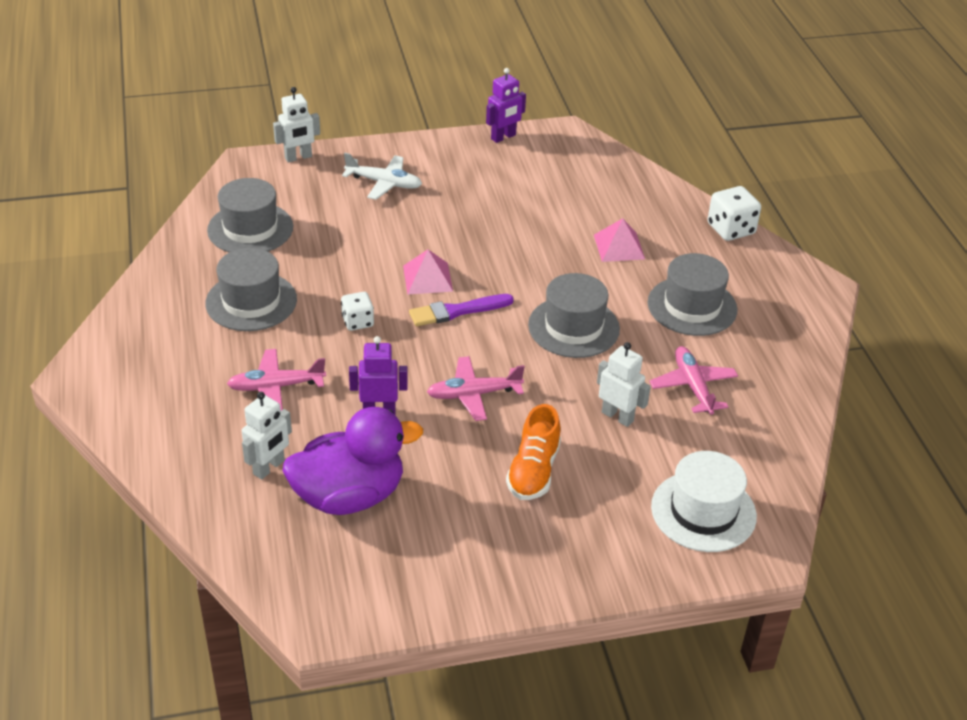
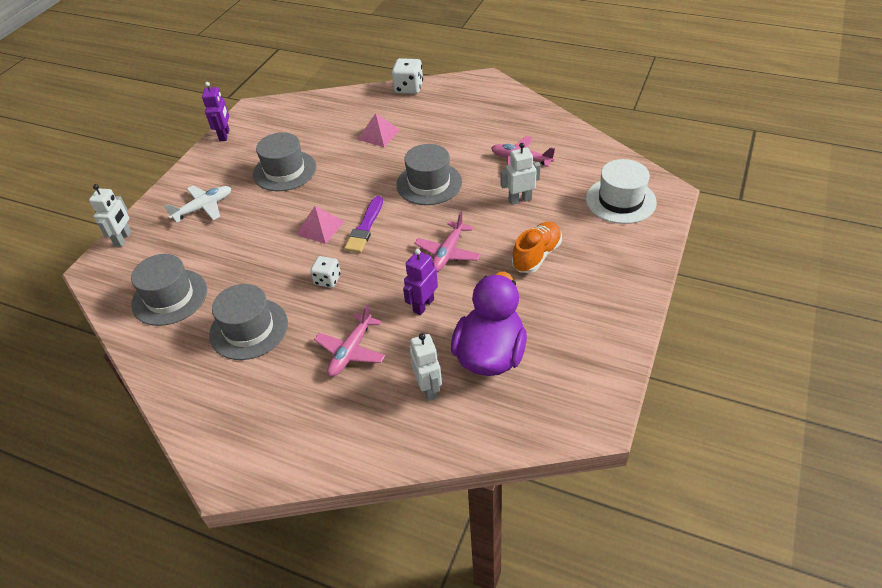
camera: 50 degrees left, 5 degrees up
orange shoe [506,404,561,500] -> orange shoe turned 105 degrees counterclockwise [512,222,562,273]
grey hat [648,253,737,336] -> grey hat moved to [253,132,316,191]

